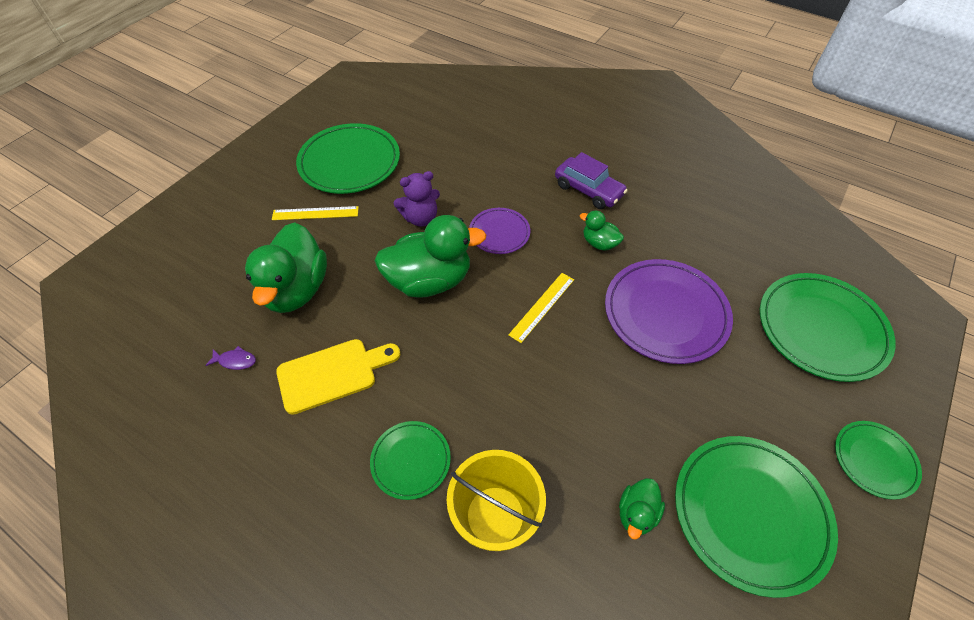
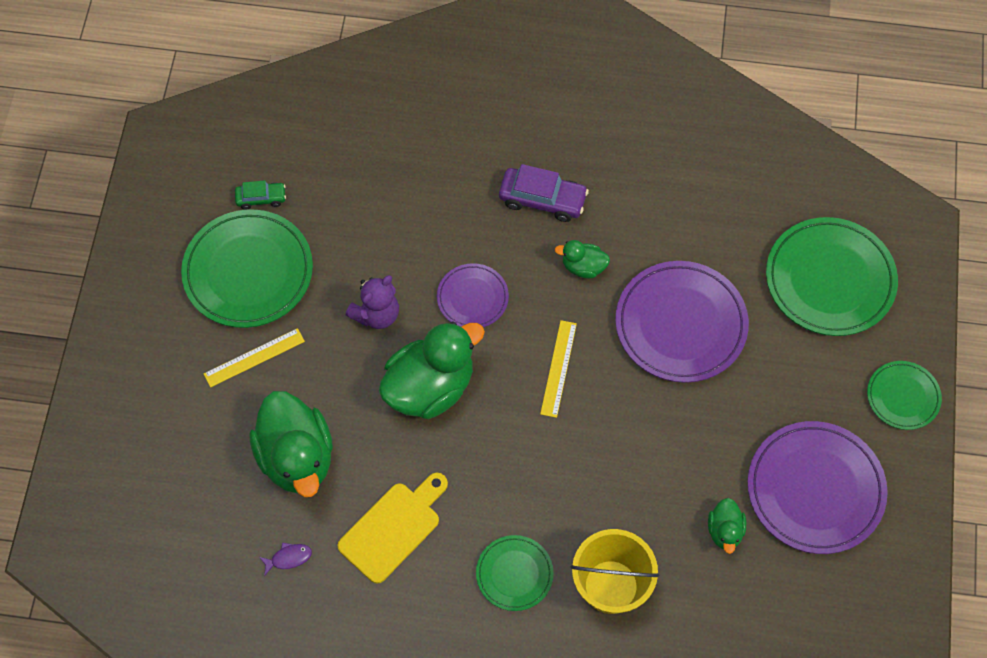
camera: 25 degrees left, 10 degrees up
green plate [675,436,838,598] -> purple plate [747,421,888,554]
none -> green car [235,180,286,210]

